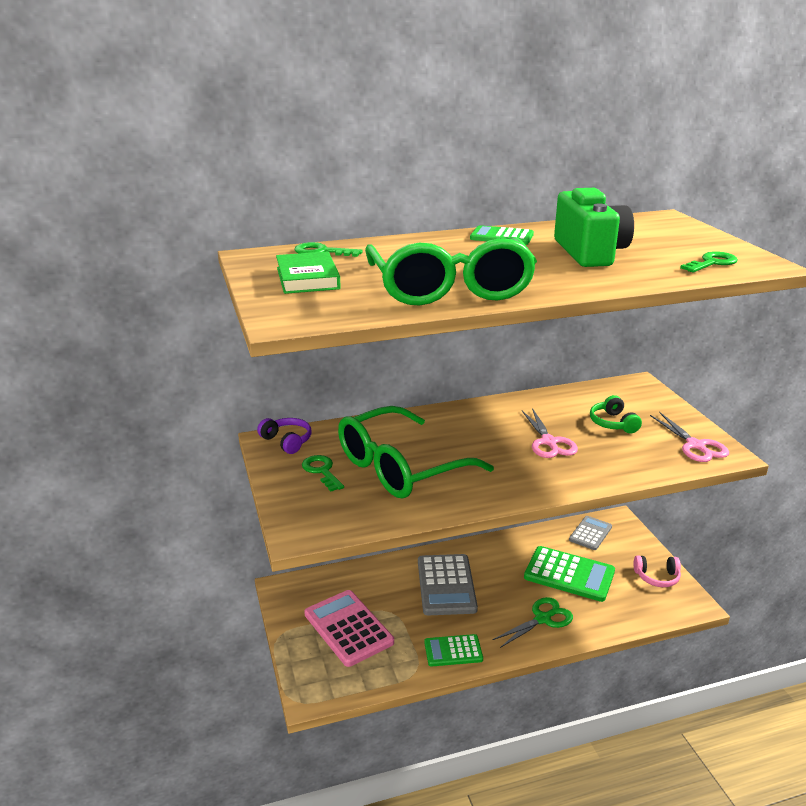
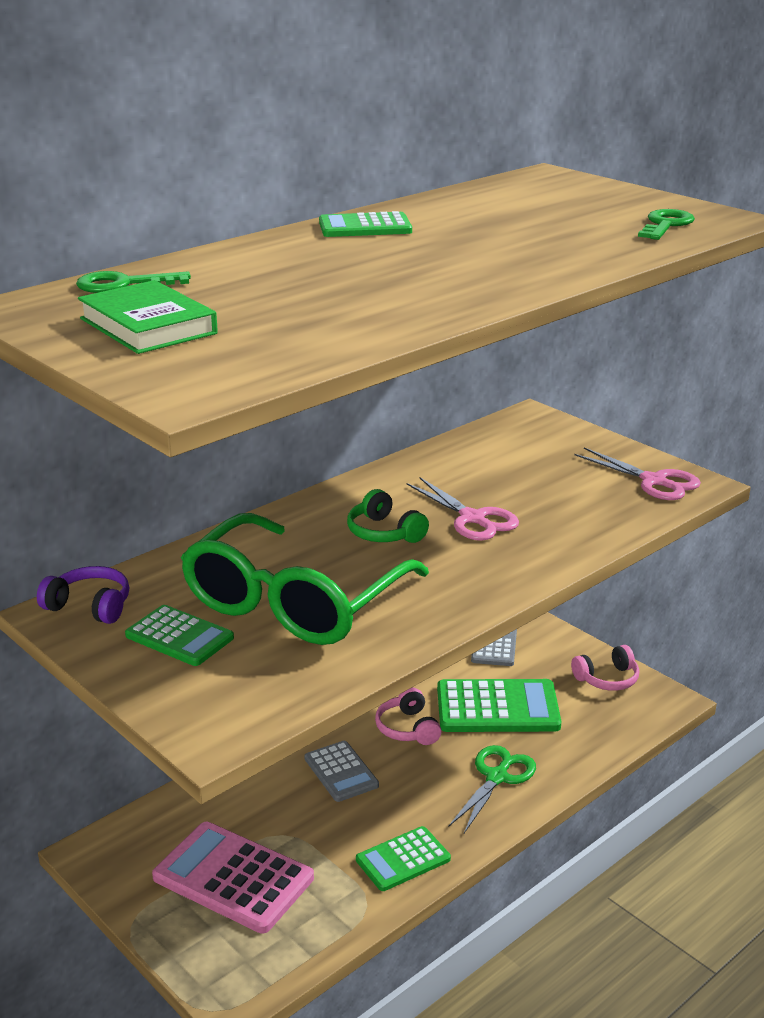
camera: 25 degrees left, 0 degrees up
green key [302,455,344,492] -> green calculator [125,605,234,666]
green glasses [365,237,537,305] -> none
grey calculator [418,554,478,615] -> grey calculator [305,741,379,802], size x0.60
green camera [554,188,634,267] -> none
green headphones [590,395,642,433] -> green headphones moved to [347,489,429,543]
none -> pink headphones [375,687,441,745]

